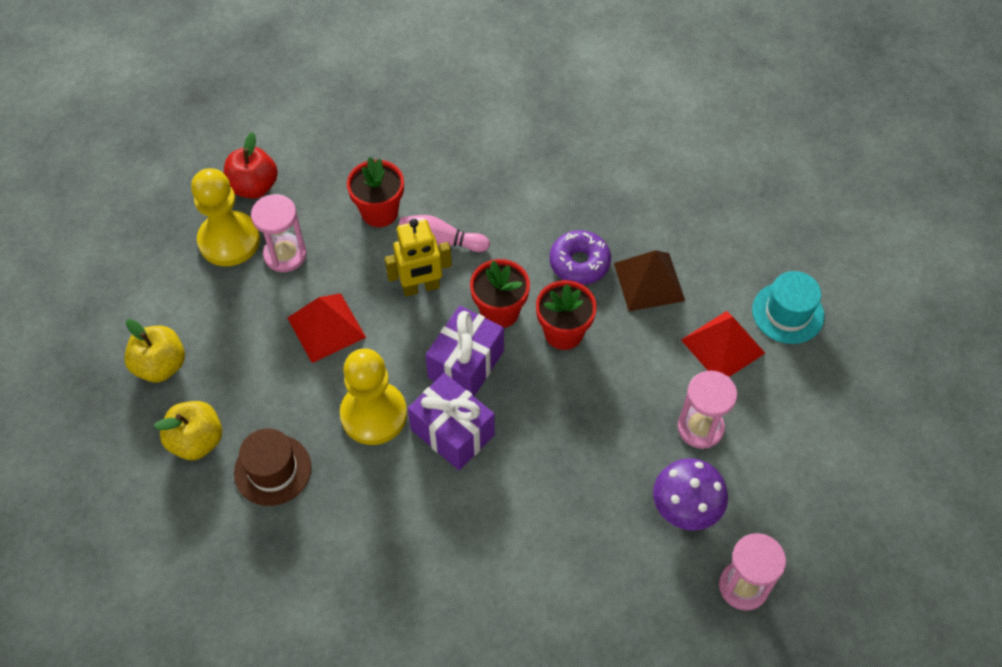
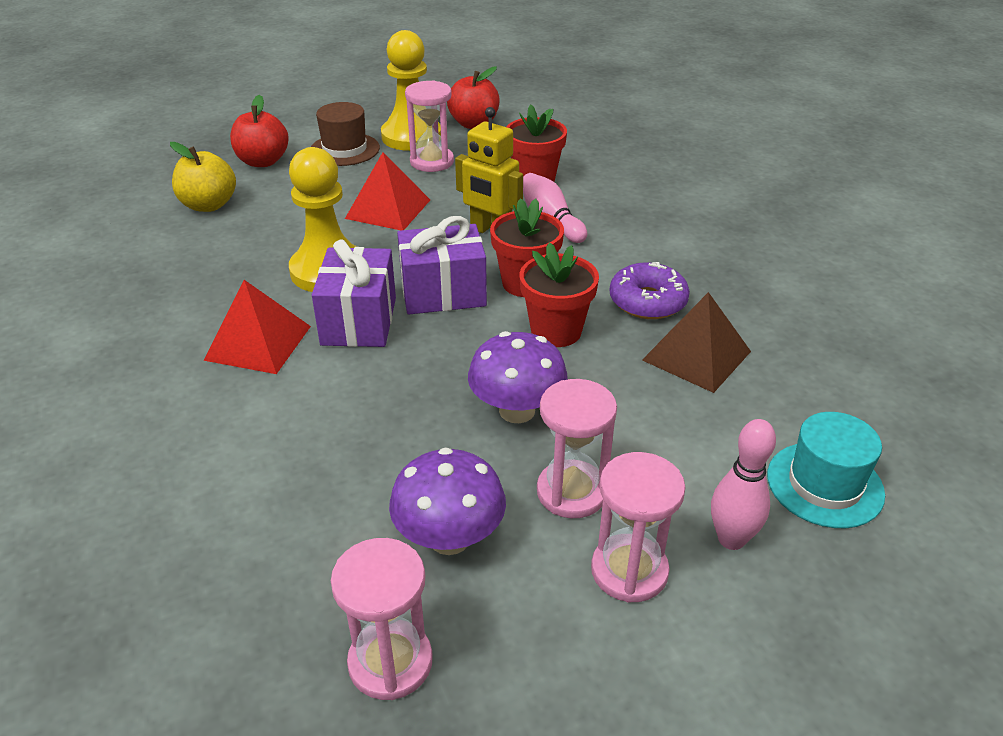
camera: 50 degrees right, 20 degrees down
yellow apple [124,319,185,382] -> red apple [230,95,289,167]
brown hat [234,428,311,506] -> brown hat moved to [311,102,380,166]
red pyramid [681,311,765,377] -> red pyramid moved to [203,280,311,374]
none -> purple mushroom [468,331,568,423]
none -> pink hourglass [591,452,686,603]
none -> pink bowling pin [711,419,776,550]

